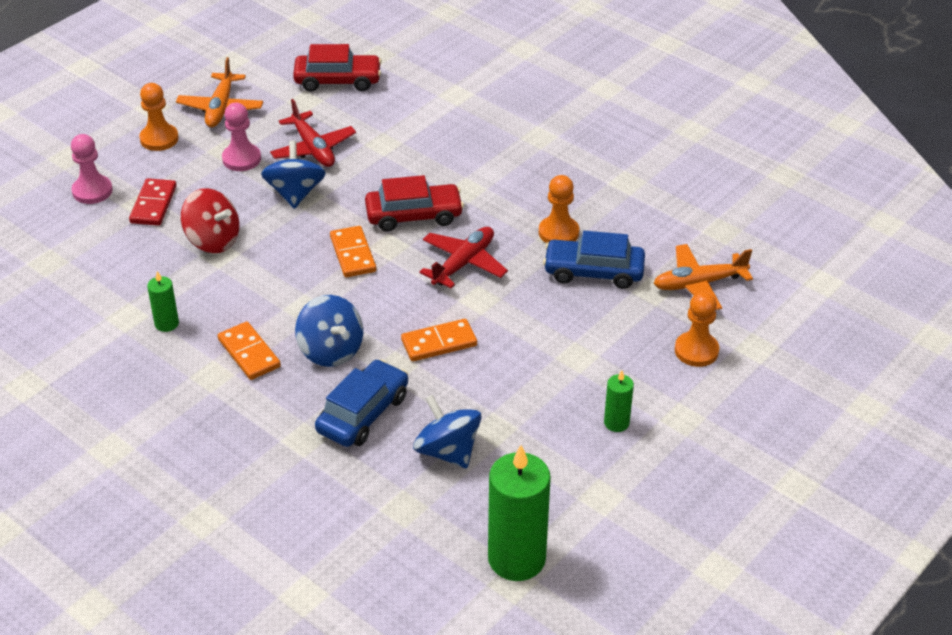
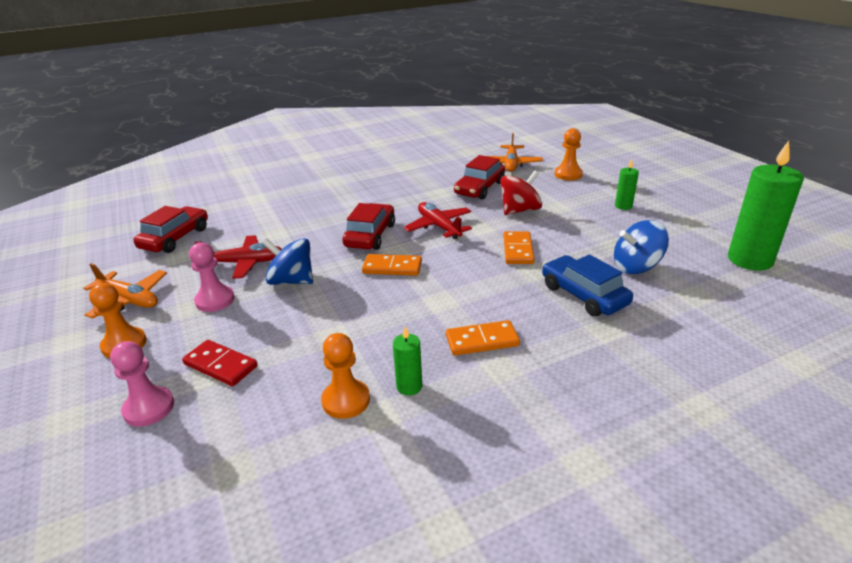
camera: 65 degrees left, 10 degrees down
red spinning top [181,188,239,253] -> red spinning top moved to [500,171,542,215]
blue spinning top [295,295,363,367] -> none
orange pawn [539,175,579,243] -> orange pawn moved to [321,333,370,419]
blue car [543,231,645,289] -> red car [454,155,505,200]

